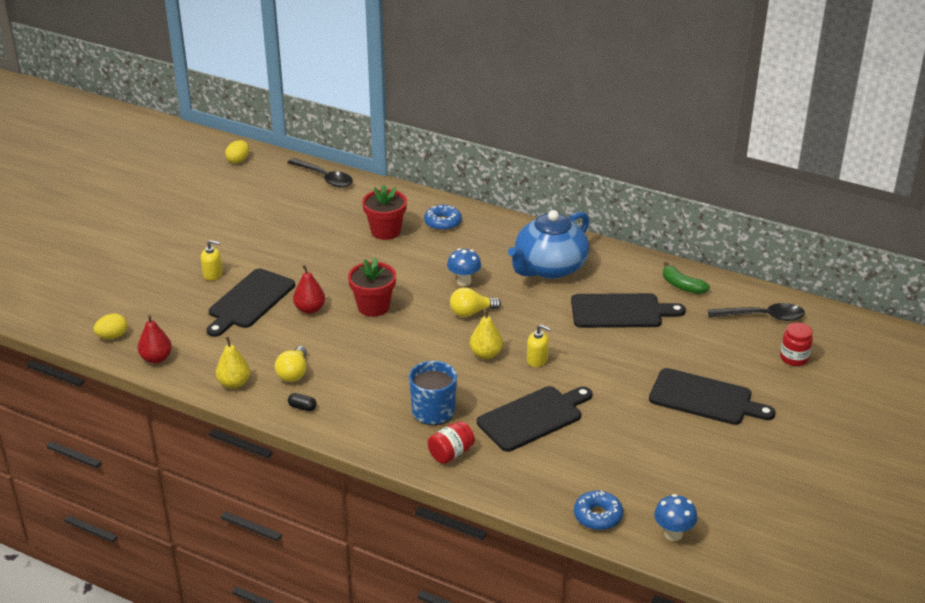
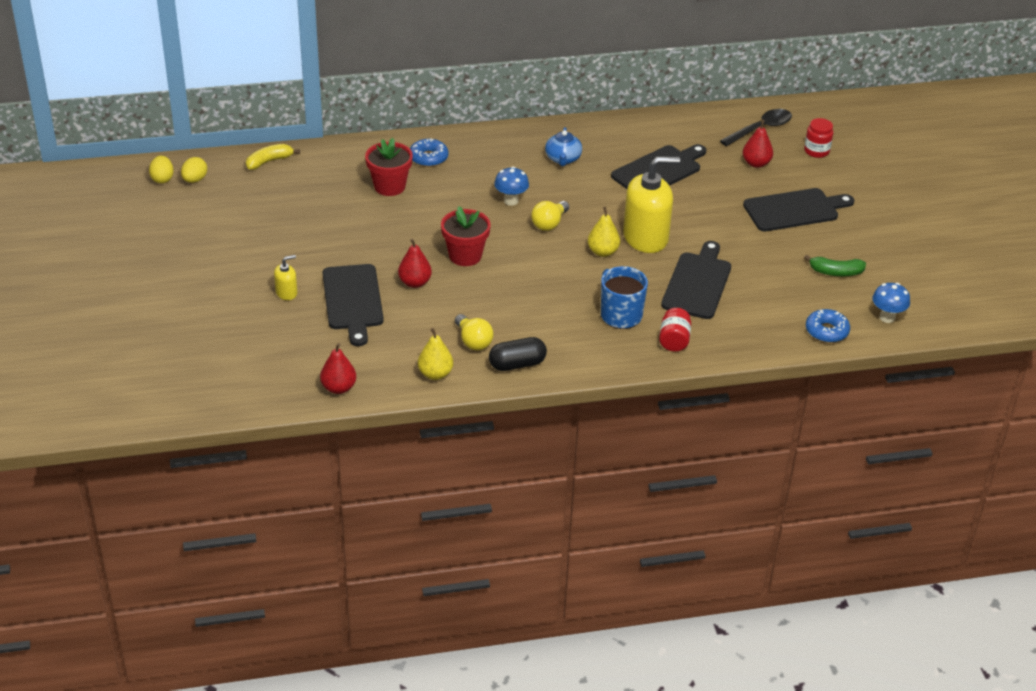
camera: 40 degrees left, 5 degrees up
yellow egg [94,314,127,339] -> yellow egg moved to [181,157,207,183]
black spoon [287,158,353,187] -> yellow banana [246,144,300,170]
black capsule [288,393,317,411] -> black capsule [489,337,547,371], size x1.92
blue teapot [508,210,590,279] -> blue teapot [545,127,582,166], size x0.51
yellow soap dispenser [527,324,551,367] -> yellow soap dispenser [623,156,680,253], size x2.24
green banana [663,262,710,294] -> green banana moved to [804,255,866,276]
none -> red pear [743,120,773,168]

